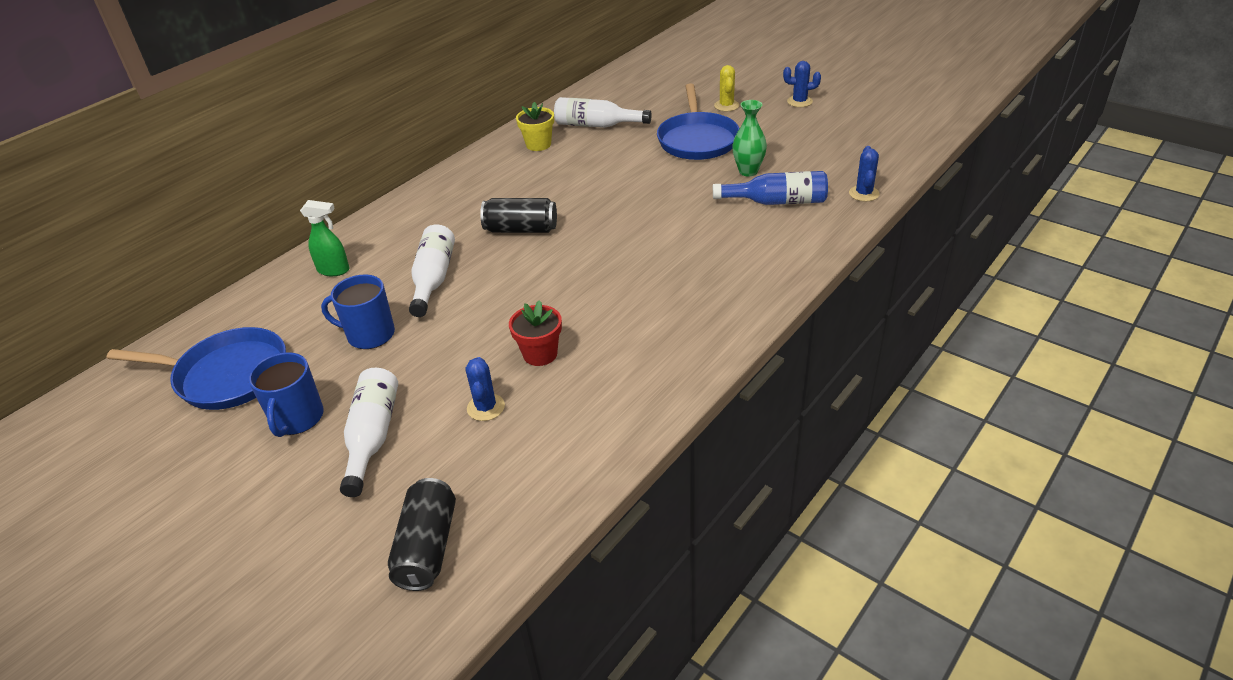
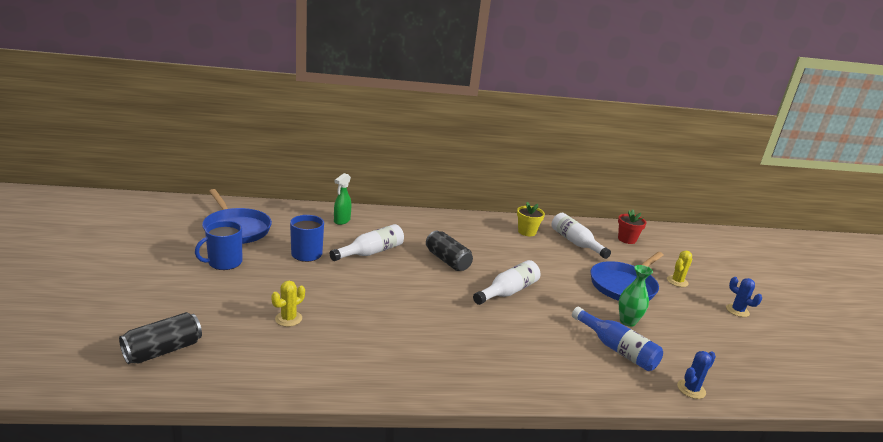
camera: 40 degrees right, 15 degrees down
green spray bottle [300,200,350,276] -> green spray bottle turned 60 degrees clockwise [334,173,351,225]
white bottle [340,368,398,497] -> white bottle moved to [473,260,540,305]
blue cactus [466,357,505,421] -> yellow cactus [272,281,305,327]
red flower pot [509,300,562,366] -> red flower pot moved to [618,210,646,244]

